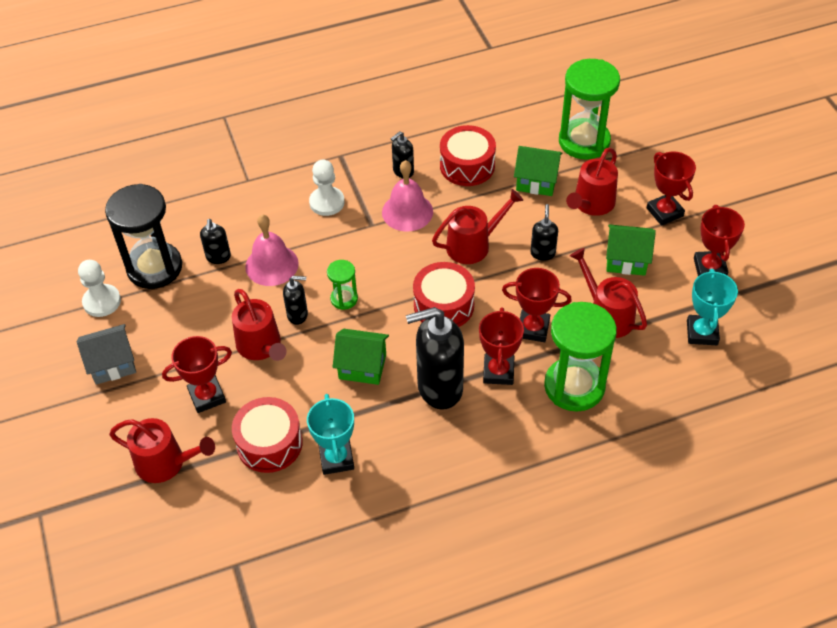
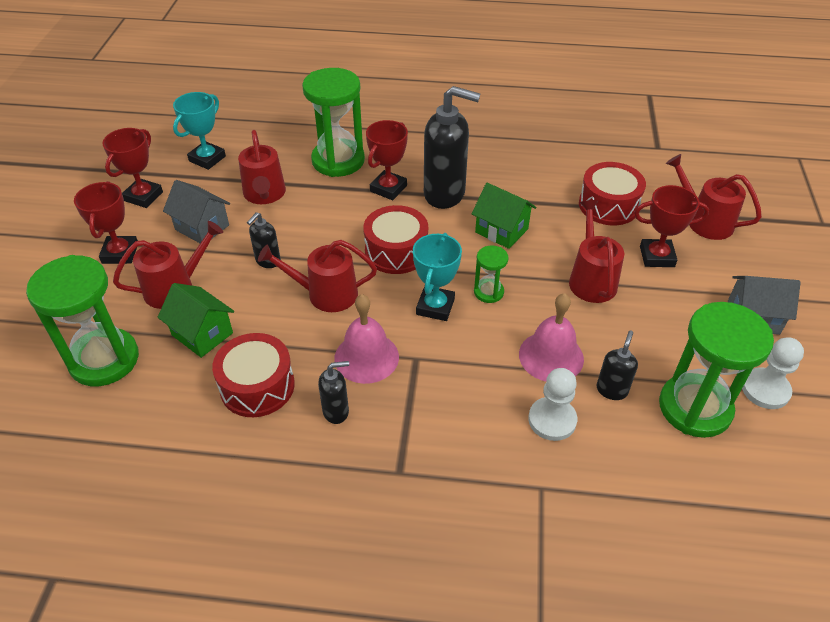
camera: 155 degrees left, 5 degrees down
black hourglass [105,184,182,289] -> green hourglass [659,302,774,438]
black soap dispenser [283,276,308,325] -> none
turquoise trophy [307,394,354,475] -> turquoise trophy moved to [413,233,462,321]
white pawn [309,160,345,216] -> white pawn moved to [528,368,577,441]
red trophy [502,268,572,342] -> none
green house [606,224,656,276] -> grey house [163,180,230,243]

